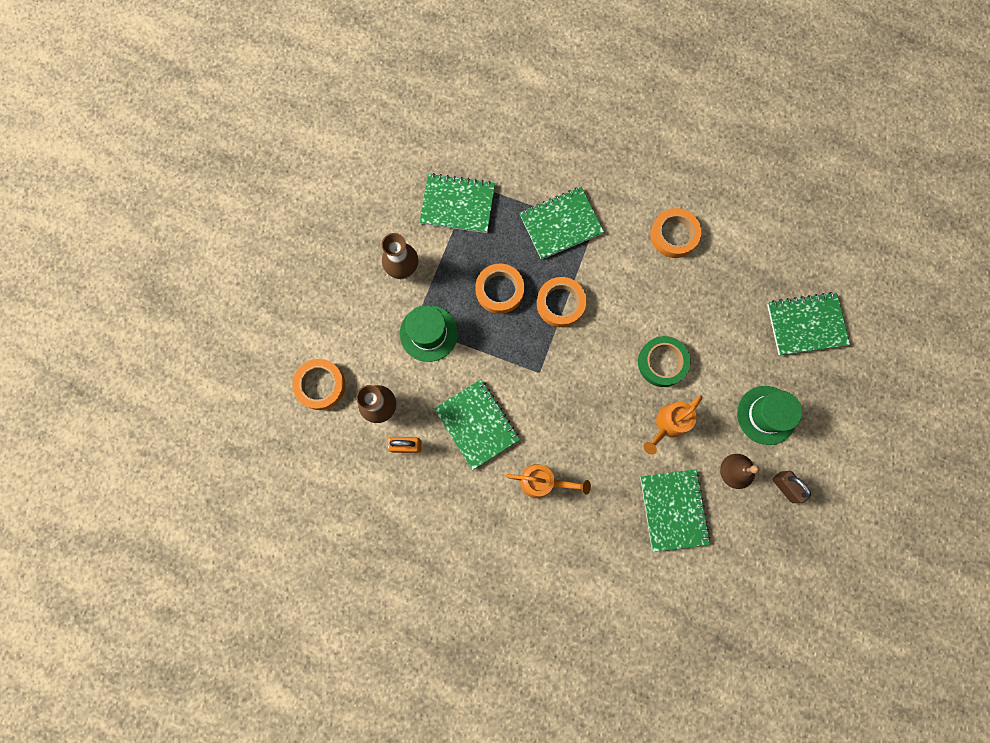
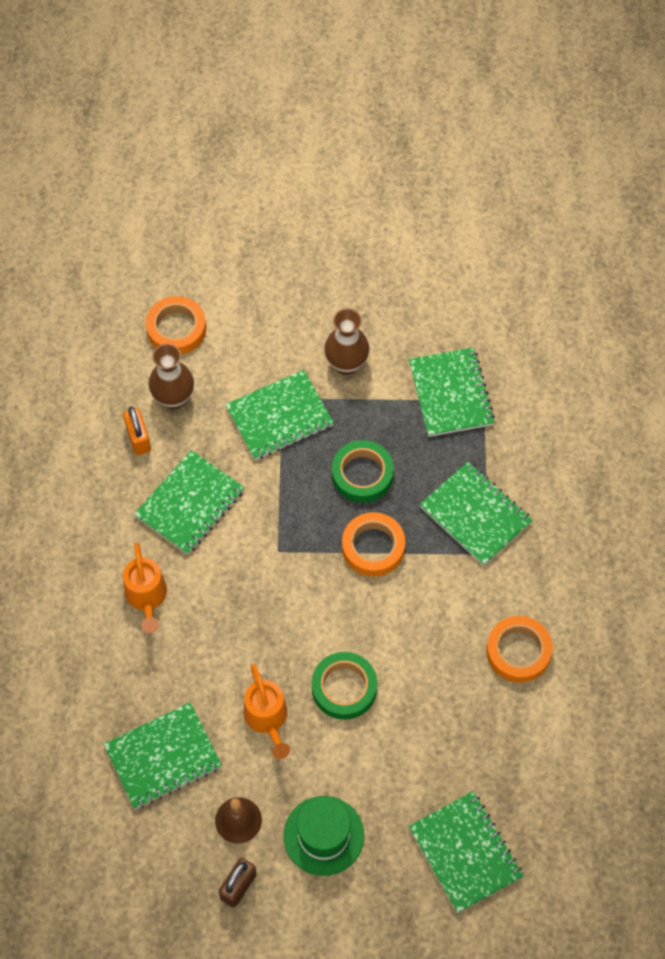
camera: 70 degrees right, 15 degrees down
green hat [400,305,458,362] -> green notebook [225,370,334,460]
orange tape [475,264,524,314] -> green tape [332,440,394,503]
orange watering can [643,395,703,455] -> orange watering can turned 135 degrees counterclockwise [244,664,290,759]

